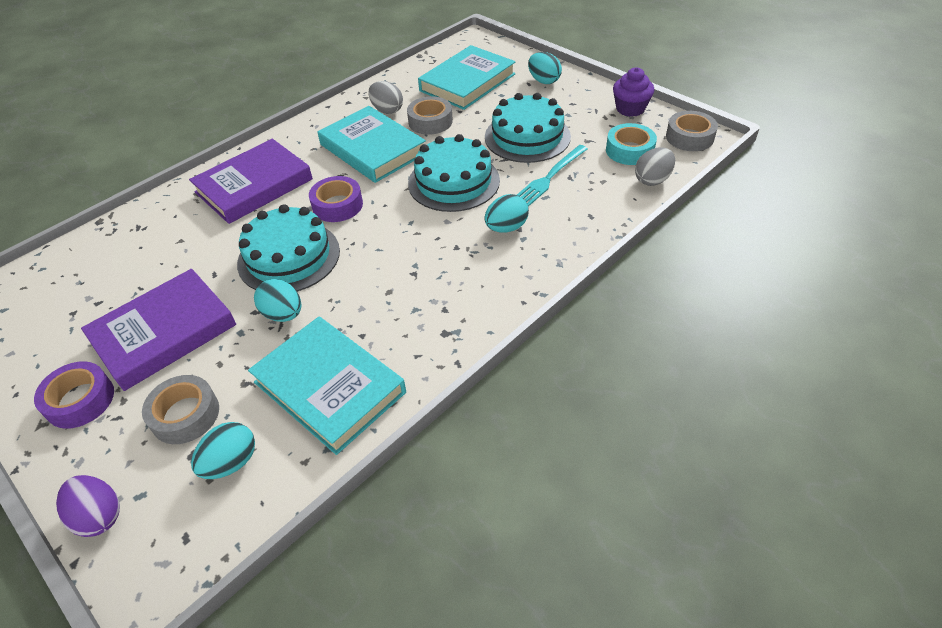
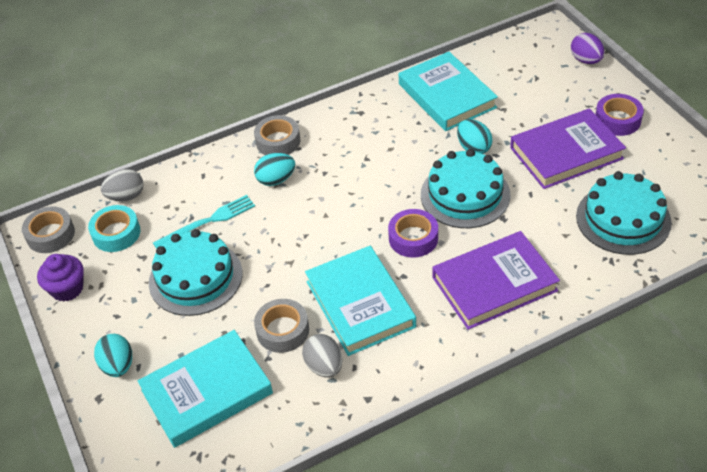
camera: 160 degrees left, 0 degrees up
grey tape [142,375,219,444] -> grey tape moved to [254,115,300,155]
turquoise egg [191,422,255,479] -> none
turquoise cake [408,134,500,212] -> turquoise cake moved to [576,172,672,255]

